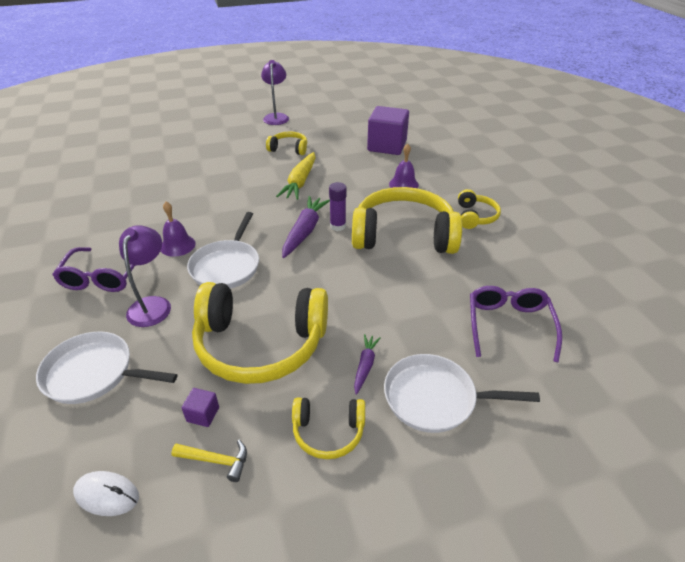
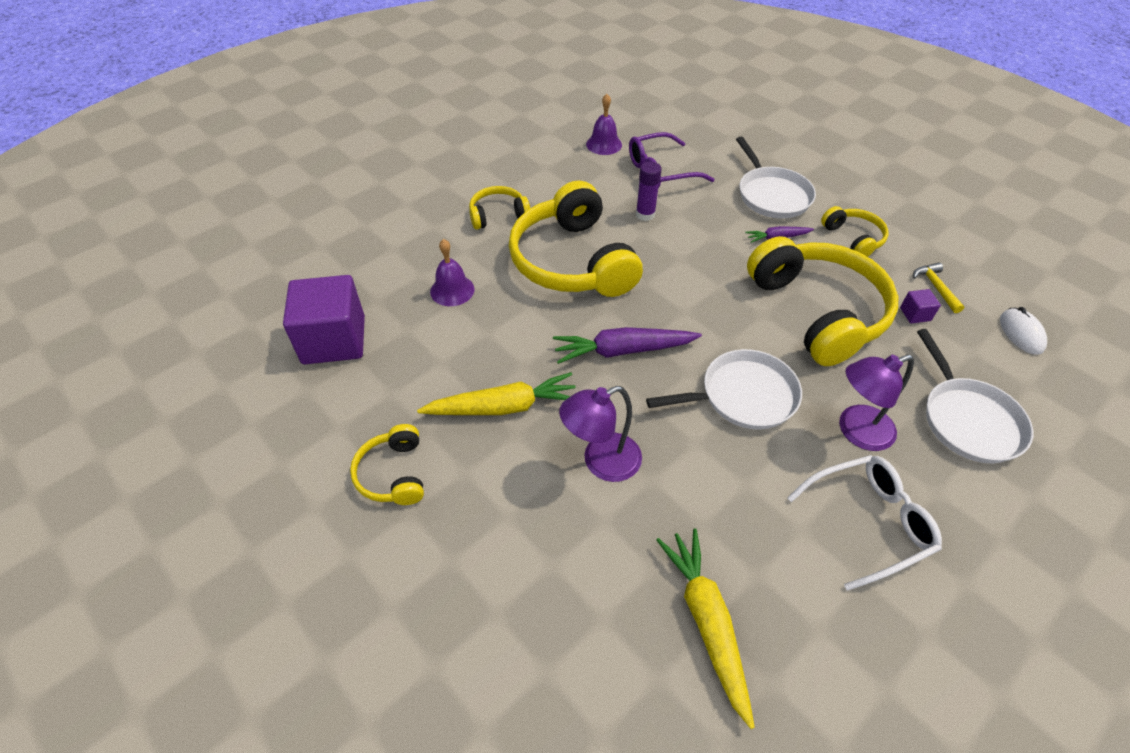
camera: 115 degrees left, 10 degrees up
purple glasses [52,247,135,292] -> white glasses [787,455,942,591]
purple bell [161,202,196,257] -> purple bell moved to [586,94,622,155]
purple lamp [261,60,289,125] -> purple lamp moved to [559,386,642,482]
purple glue stick [329,182,347,231] -> purple glue stick moved to [636,161,662,221]
none -> yellow carrot [656,528,755,729]

